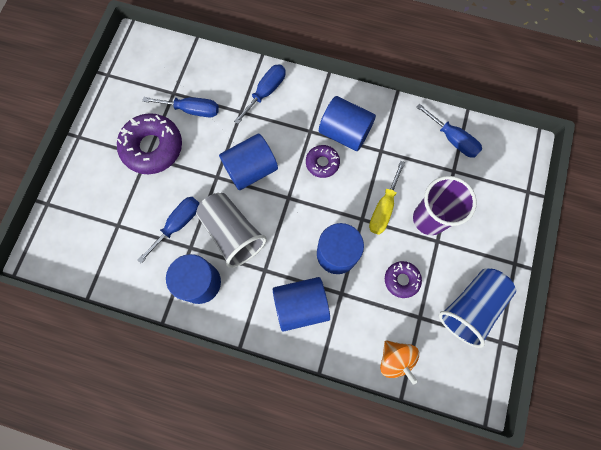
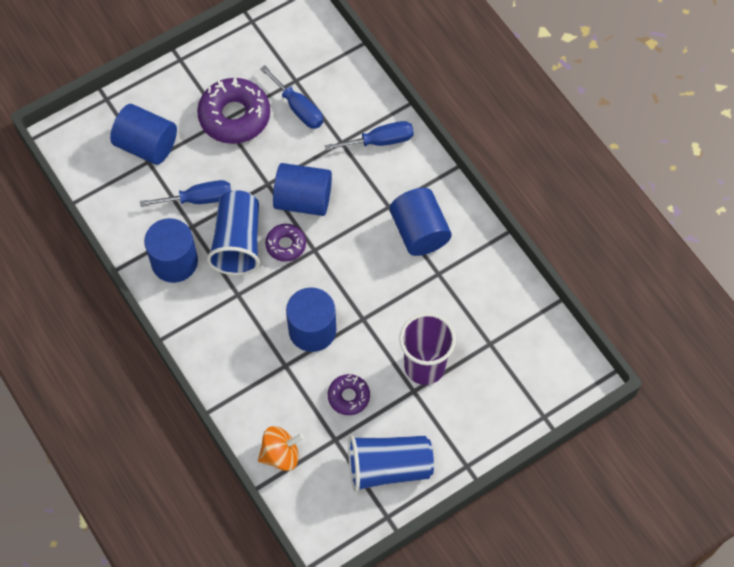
camera: 40 degrees right, 10 degrees down
grey cup [196,193,267,268] -> blue cup [207,190,260,275]
blue cylinder [273,277,330,332] -> blue cylinder moved to [110,104,177,165]
purple donut [306,145,340,178] -> purple donut moved to [265,224,306,262]
yellow screwdriver [369,161,405,235] -> none
orange spinning top [380,340,419,385] -> orange spinning top turned 120 degrees counterclockwise [258,426,304,471]
blue screwdriver [416,104,482,158] -> none

